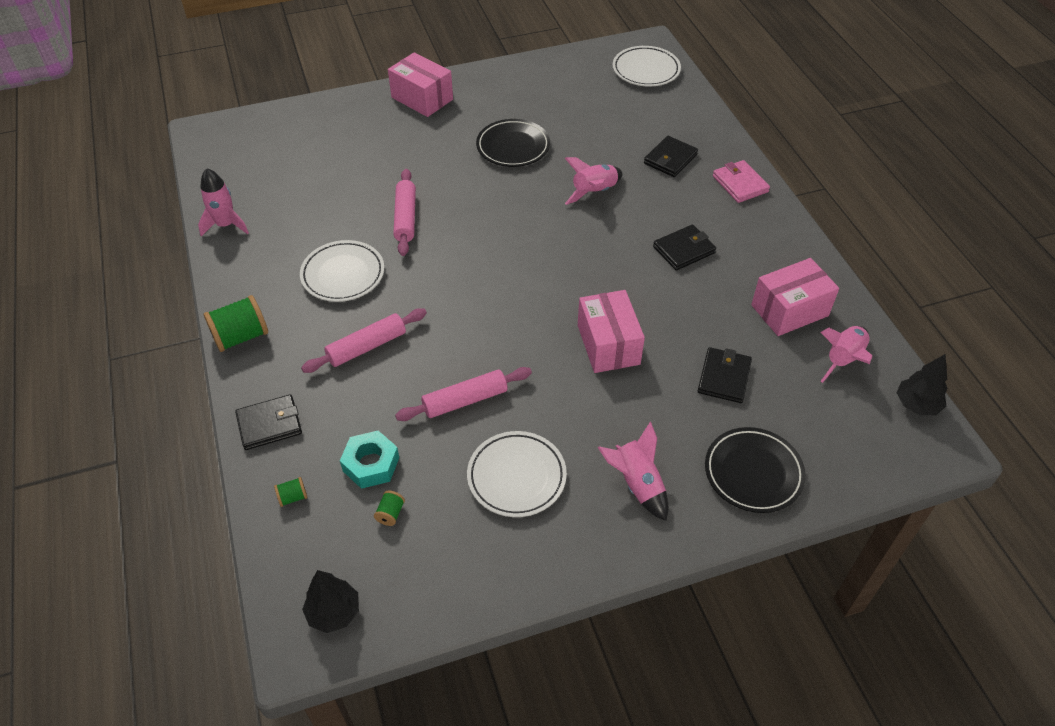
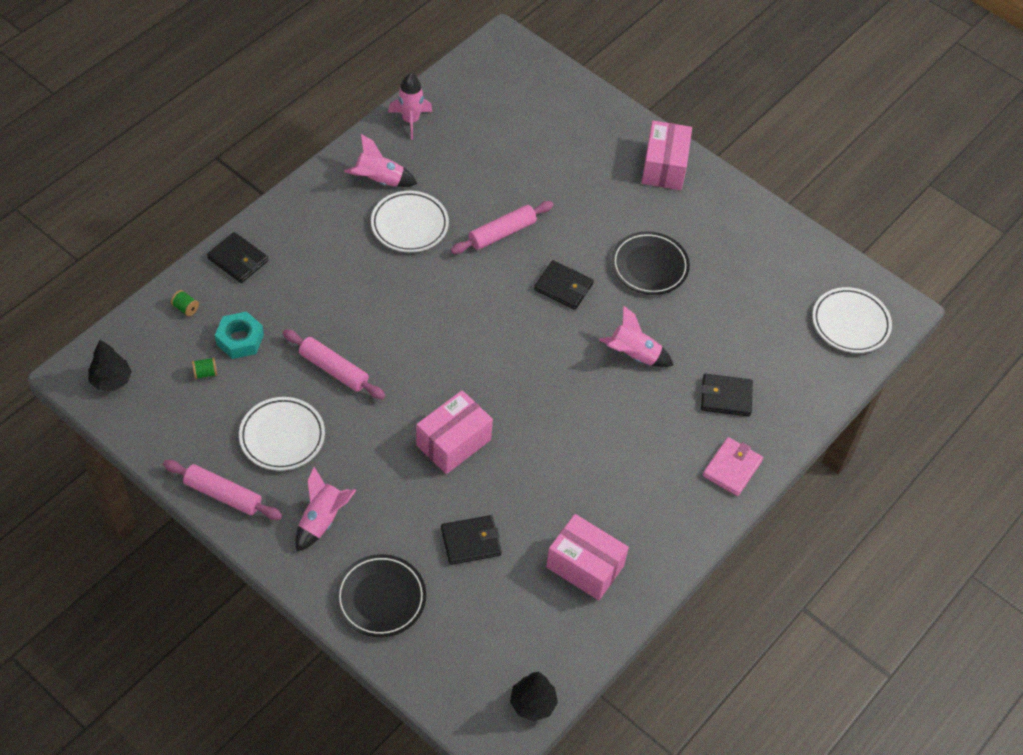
camera: 55 degrees right, 5 degrees up
green spool [204,295,268,352] -> none
pink rolling pin [301,308,427,373] -> pink rolling pin moved to [163,460,282,520]
black wallet [653,224,716,271] -> black wallet moved to [534,260,594,310]
pink rocket [820,326,872,383] -> pink rocket moved to [344,134,417,187]

